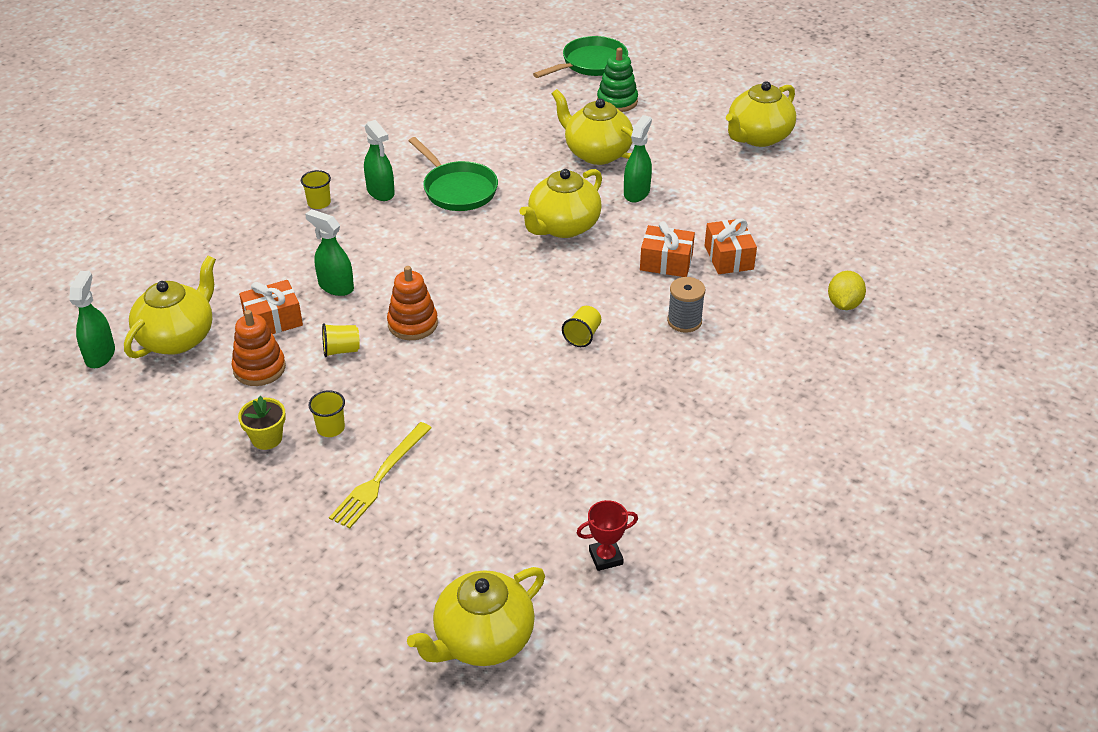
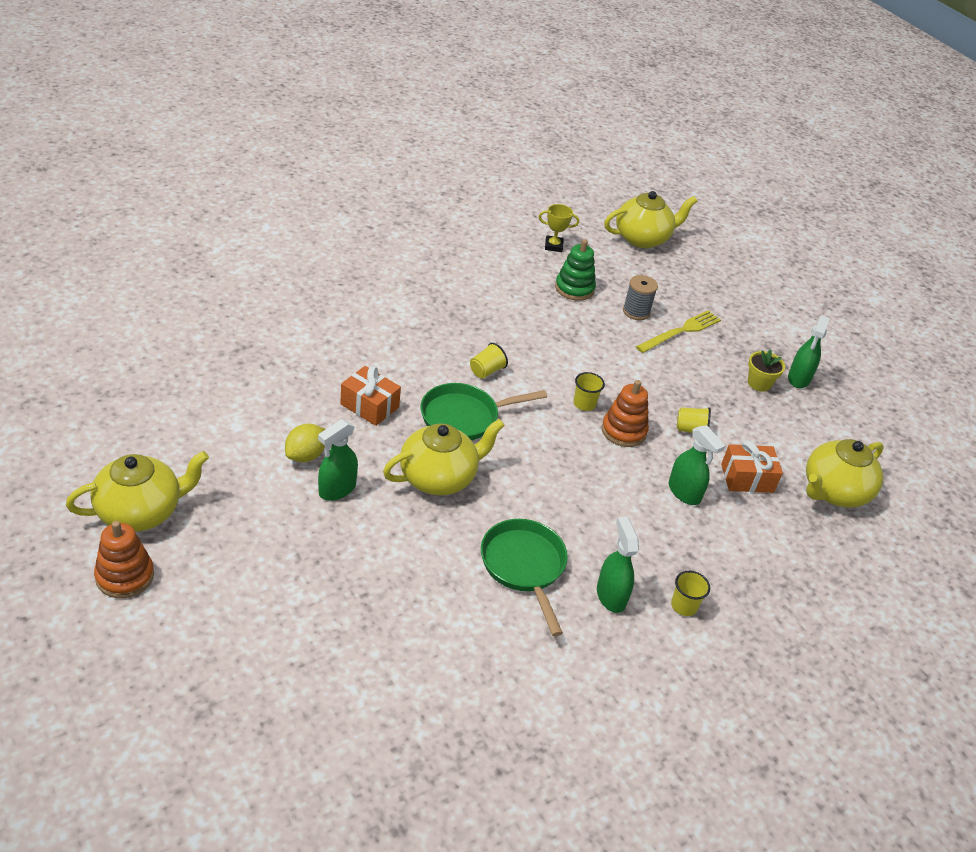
camera: 165 degrees left, 0 degrees up
green spray bottle [69,271,115,368] -> green spray bottle moved to [788,315,830,388]
orange stacking toy [232,310,286,386] -> orange stacking toy moved to [94,521,154,598]
yellow cup [308,390,345,437] -> yellow cup moved to [573,372,605,411]
green pan [533,36,628,78] -> green pan moved to [421,383,547,440]
yellow teapot [552,89,633,165] -> none
red trophy [577,500,638,571] -> yellow trophy [539,204,579,252]
green stacking toy [597,48,638,112] -> green stacking toy moved to [555,239,596,301]
grey spool [667,277,705,333] -> grey spool moved to [623,275,658,320]
orange gift [705,218,757,274] -> none
yellow lemon [828,271,866,310] -> yellow lemon moved to [285,424,325,462]

